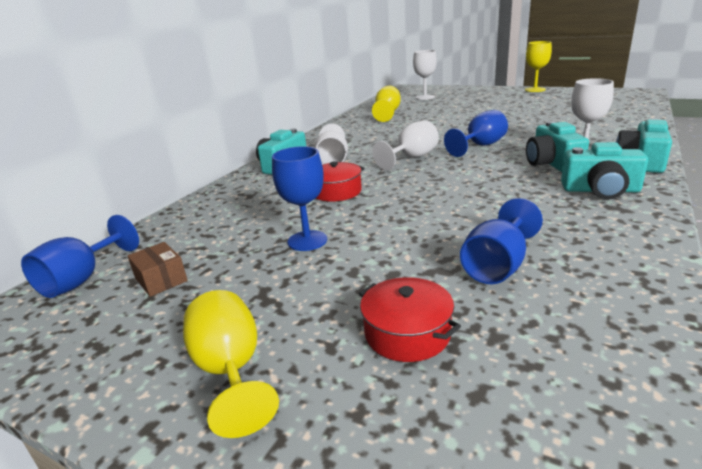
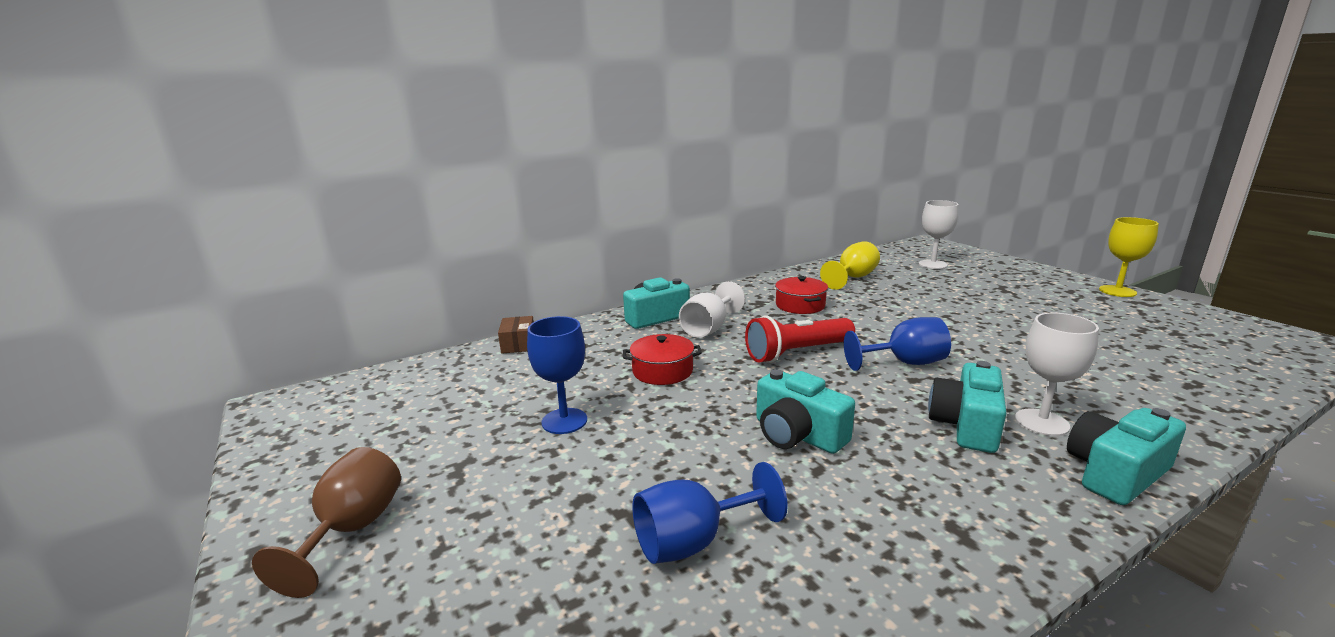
camera: 30 degrees right, 5 degrees down
blue goblet [21,215,139,298] -> none
brown box [127,242,188,297] -> brown box moved to [498,316,534,354]
yellow goblet [183,290,279,438] -> brown goblet [252,447,401,598]
red pot [359,277,461,362] -> red pot moved to [775,276,828,314]
white goblet [372,120,439,170] -> red flashlight [745,315,855,363]
turquoise camera [561,142,648,199] -> turquoise camera moved to [756,369,855,454]

